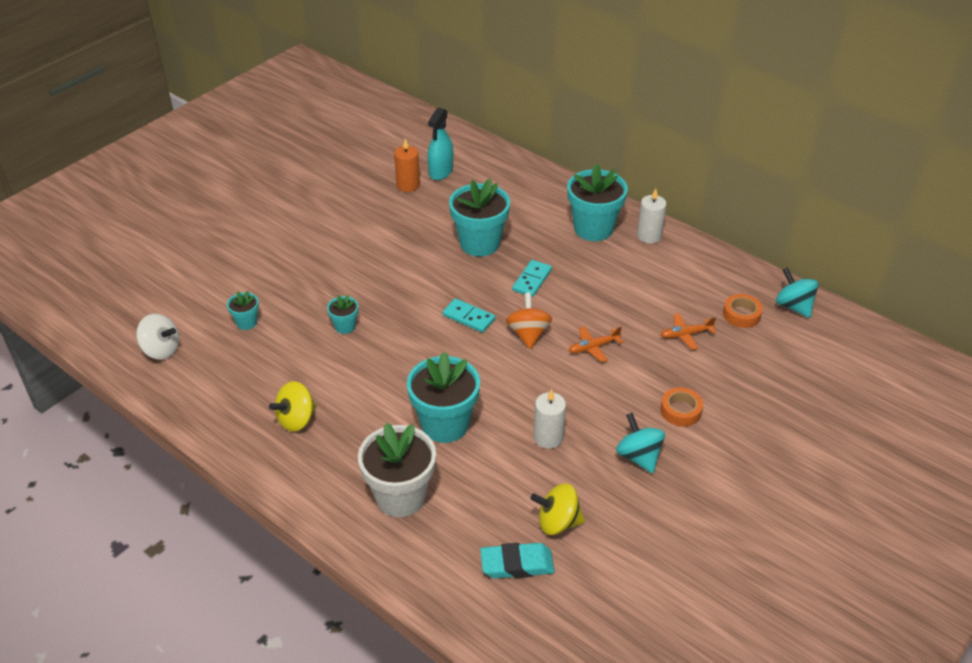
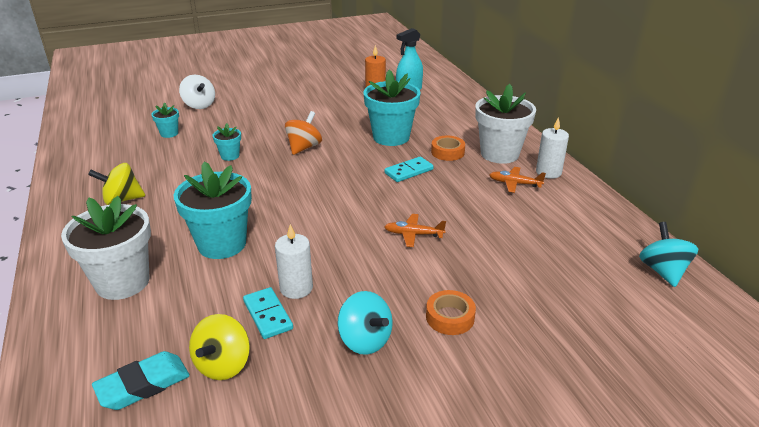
camera: 30 degrees right, 10 degrees down
white spinning top [136,314,179,360] -> white spinning top moved to [179,75,215,109]
turquoise domino [443,298,495,333] -> turquoise domino moved to [243,287,293,339]
turquoise eraser [480,543,555,578] -> turquoise eraser turned 60 degrees counterclockwise [92,351,190,410]
orange spinning top [506,293,552,349] -> orange spinning top moved to [285,111,322,155]
yellow spinning top [531,483,585,535] -> yellow spinning top turned 105 degrees counterclockwise [189,314,250,380]
turquoise flower pot [567,164,628,241] -> white flower pot [475,84,536,164]
turquoise spinning top [616,413,665,473] -> turquoise spinning top turned 135 degrees clockwise [337,291,393,355]
orange plane [661,313,716,350] -> orange plane moved to [489,167,546,193]
orange tape [723,294,763,328] -> orange tape moved to [431,136,465,161]

